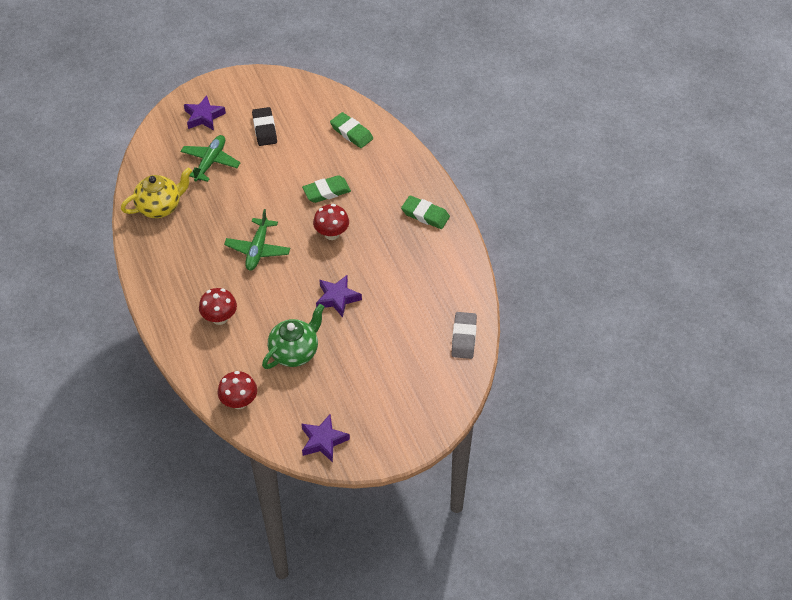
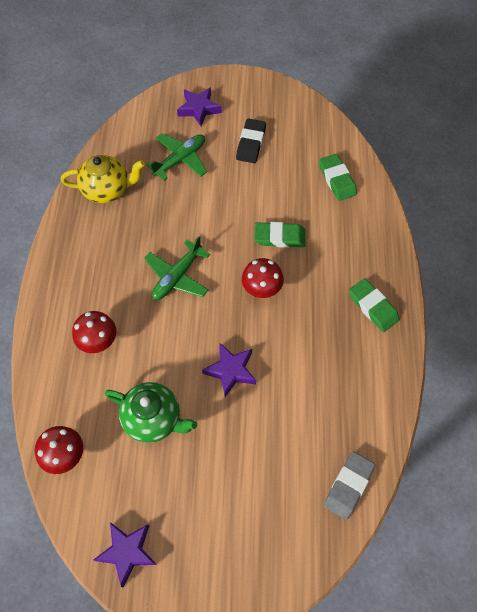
camera: 25 degrees right, 10 degrees up
green teapot [262,304,324,369] -> green teapot turned 45 degrees clockwise [105,382,197,443]

